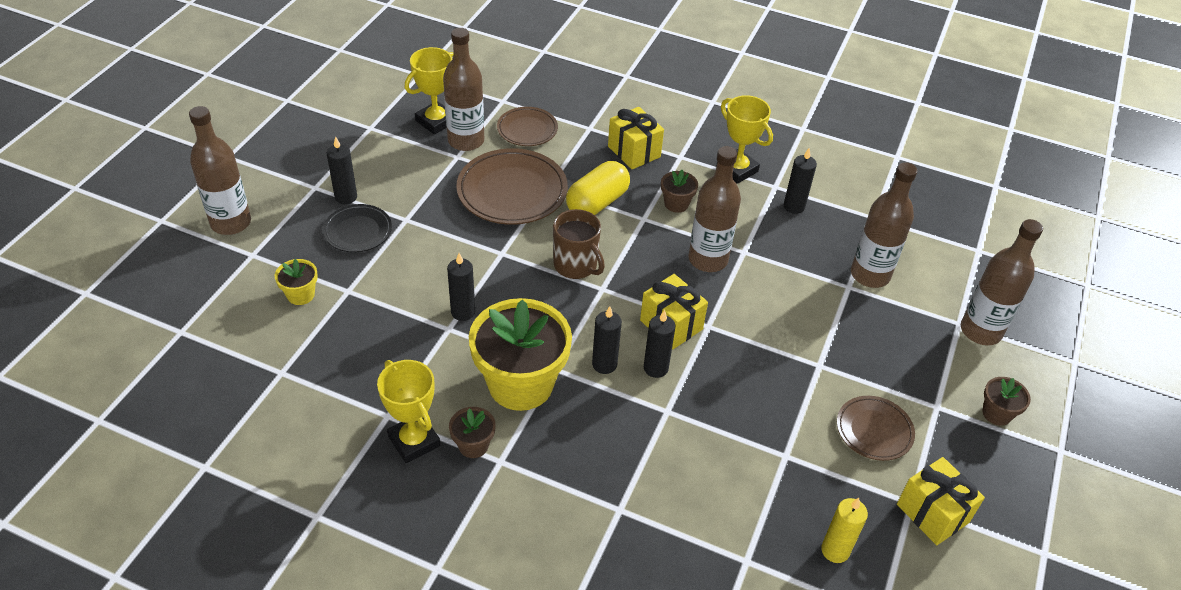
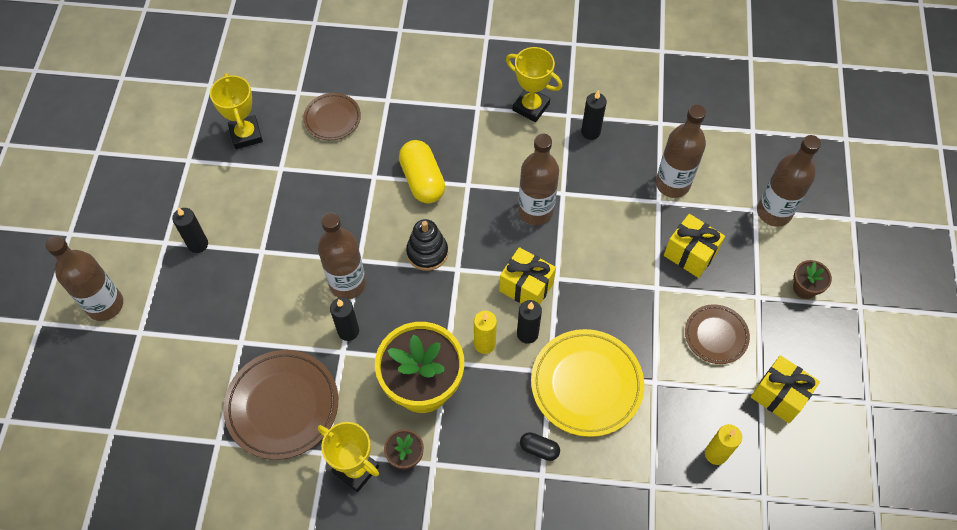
camera: 15 degrees left, 15 degrees up
yellow flower pot [275,259,318,305] -> none
black plate [323,204,392,252] -> none
yellow trophy [405,47,453,135] -> yellow trophy turned 45 degrees counterclockwise [210,73,263,149]
brown bottle [443,28,484,151] -> brown bottle moved to [318,212,366,299]
brown plate [456,148,568,225] -> brown plate moved to [223,350,338,460]
brown mug [553,209,605,279] -> black stacking toy [406,219,448,271]
yellow capsule [566,161,630,215] -> yellow capsule turned 45 degrees counterclockwise [399,140,445,204]
black candle [592,306,622,374] -> yellow candle [474,311,497,354]
yellow gift [608,107,664,169] -> yellow gift moved to [664,214,725,278]
brown flower pot [661,170,698,213] -> none
none -> black capsule [520,432,560,461]
none -> yellow plate [531,329,644,437]

